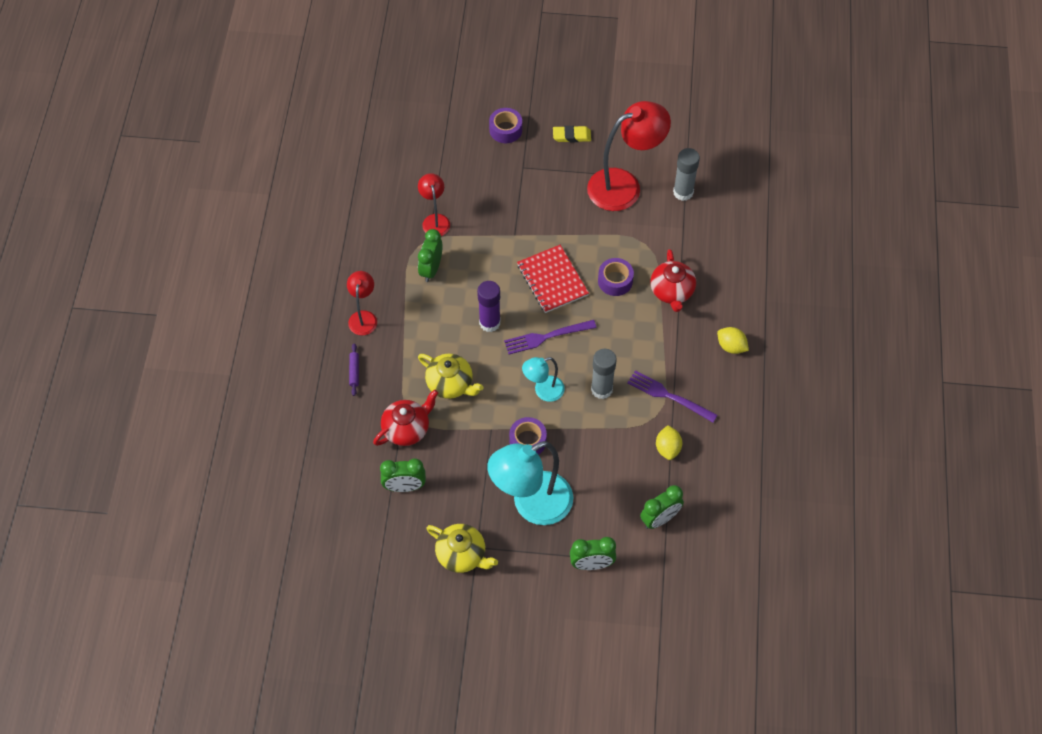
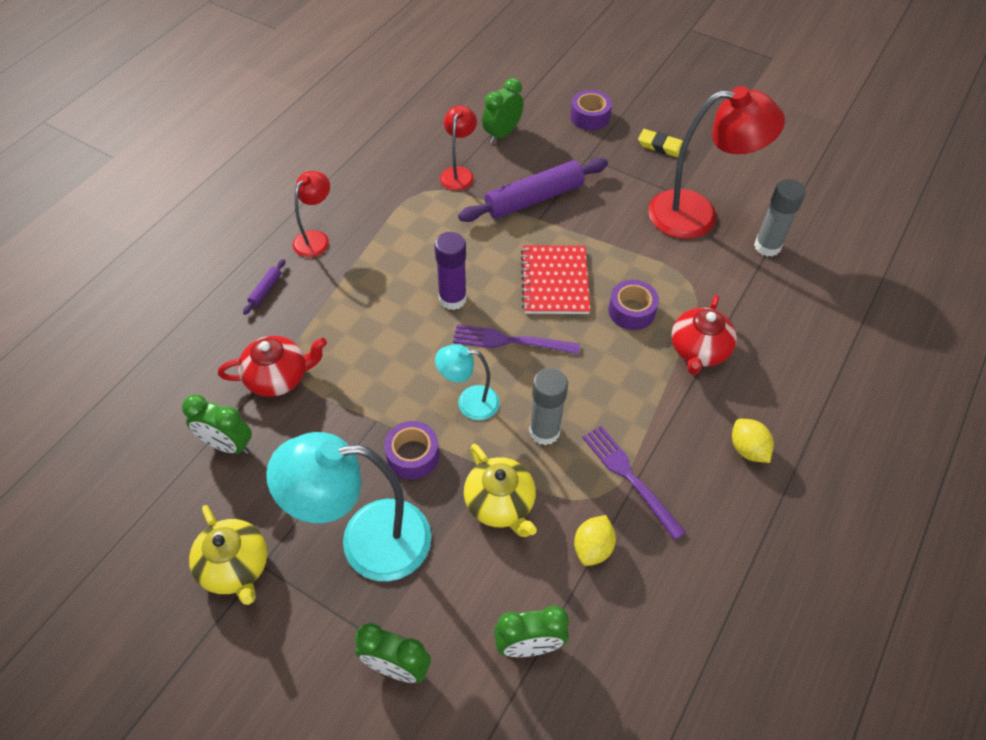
camera: 25 degrees right, 5 degrees down
green clock [418,229,443,282] -> green clock moved to [482,78,524,143]
yellow teapot [418,354,484,399] -> yellow teapot moved to [464,444,537,537]
none -> purple rolling pin [458,158,608,222]

